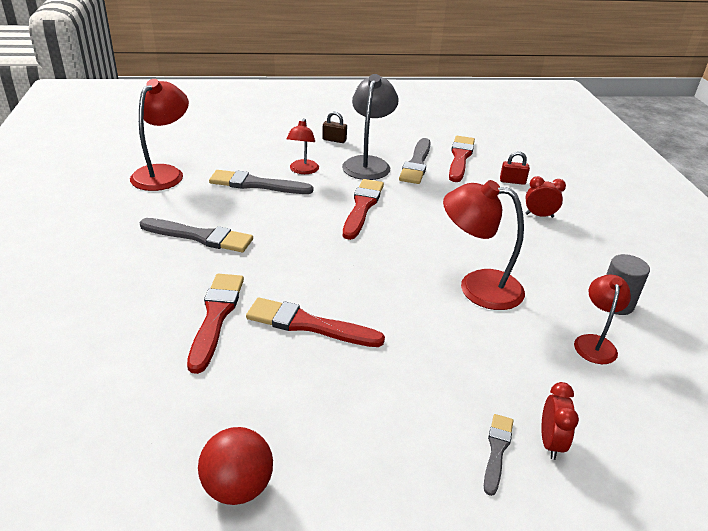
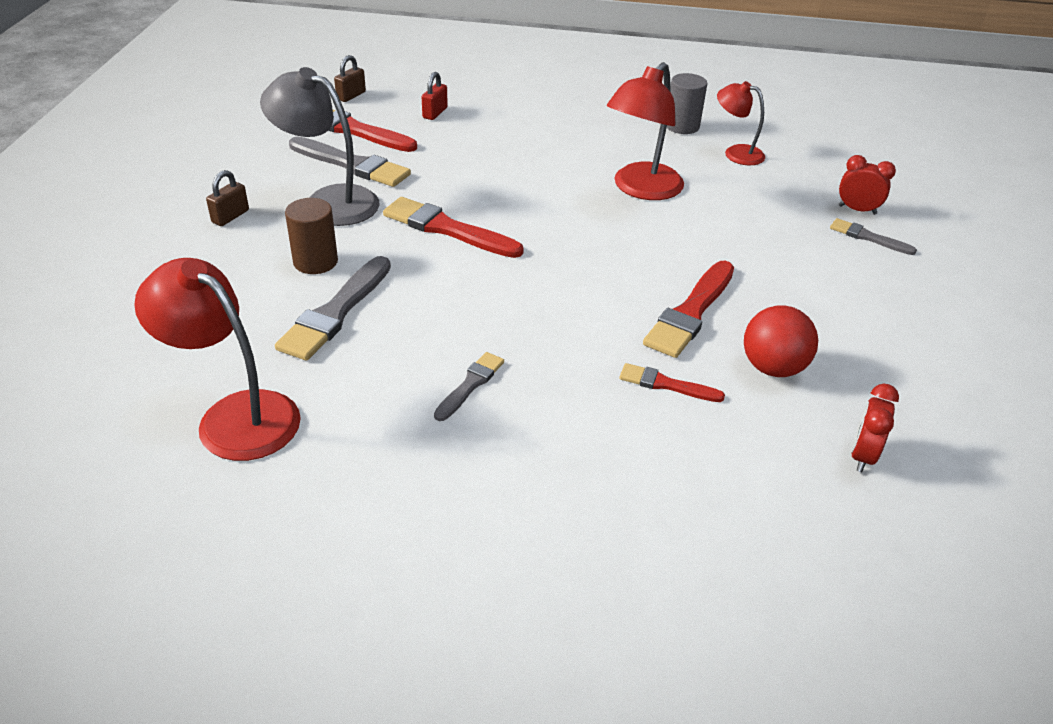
camera: 75 degrees left, 5 degrees up
grey brush [139,218,253,252] -> grey brush [434,352,504,421], size x0.56
red brush [187,274,244,374] -> red brush [619,363,725,402], size x0.56
red ball [198,427,273,505] -> red ball moved to [744,305,818,377]
red lamp [286,118,319,174] -> brown cylinder [285,198,338,274]
red clock [526,176,566,218] -> red clock moved to [851,383,899,472]
none -> brown padlock [334,55,366,102]

